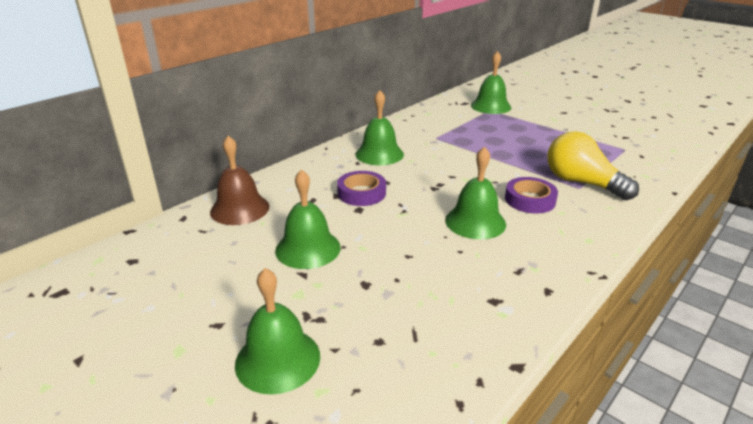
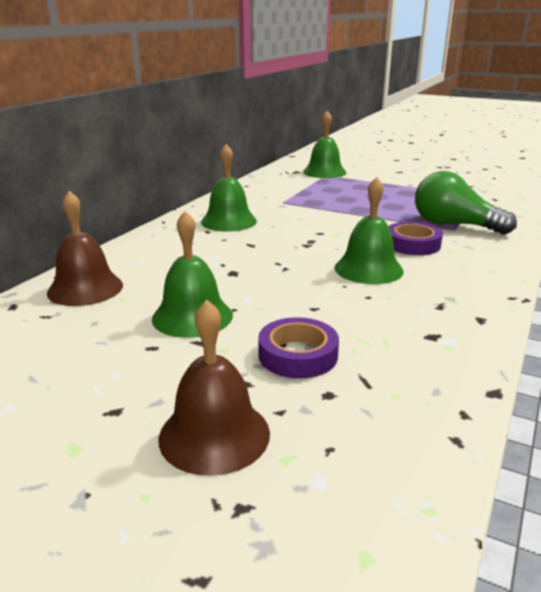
camera: 15 degrees left, 5 degrees down
green bell [235,268,320,395] -> brown bell [159,300,270,476]
purple tape [337,171,386,206] -> purple tape moved to [258,317,339,378]
yellow light bulb [547,132,639,200] -> green light bulb [415,171,517,235]

